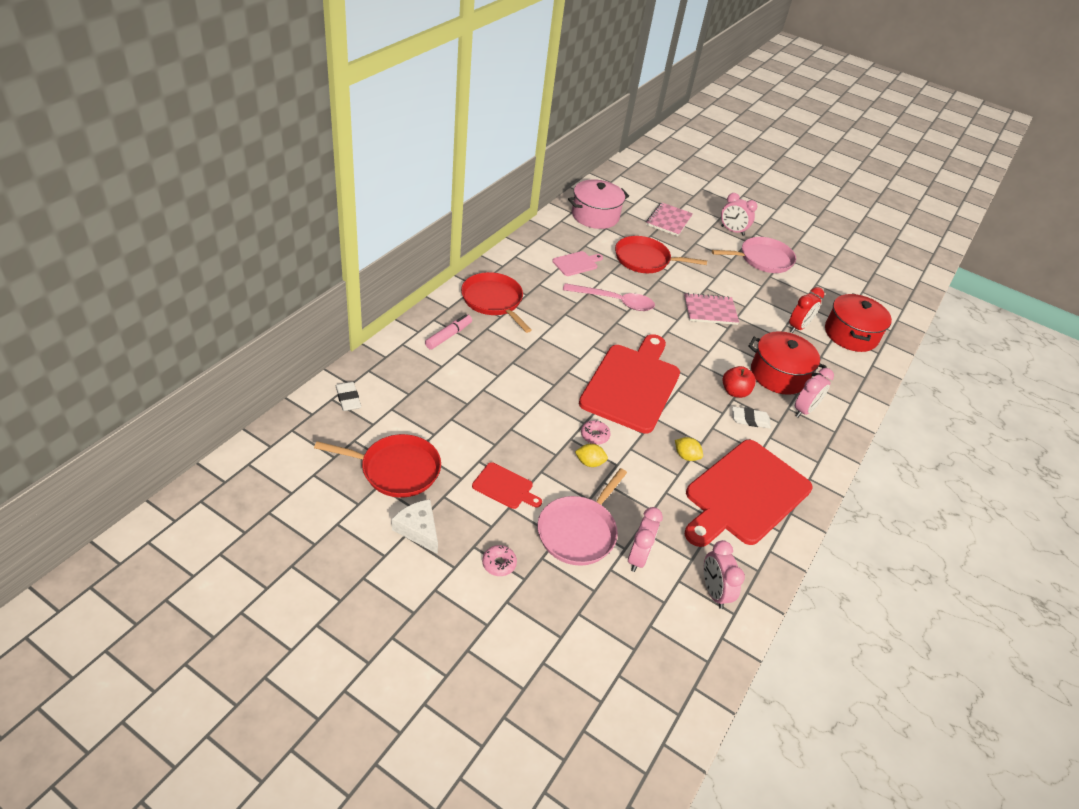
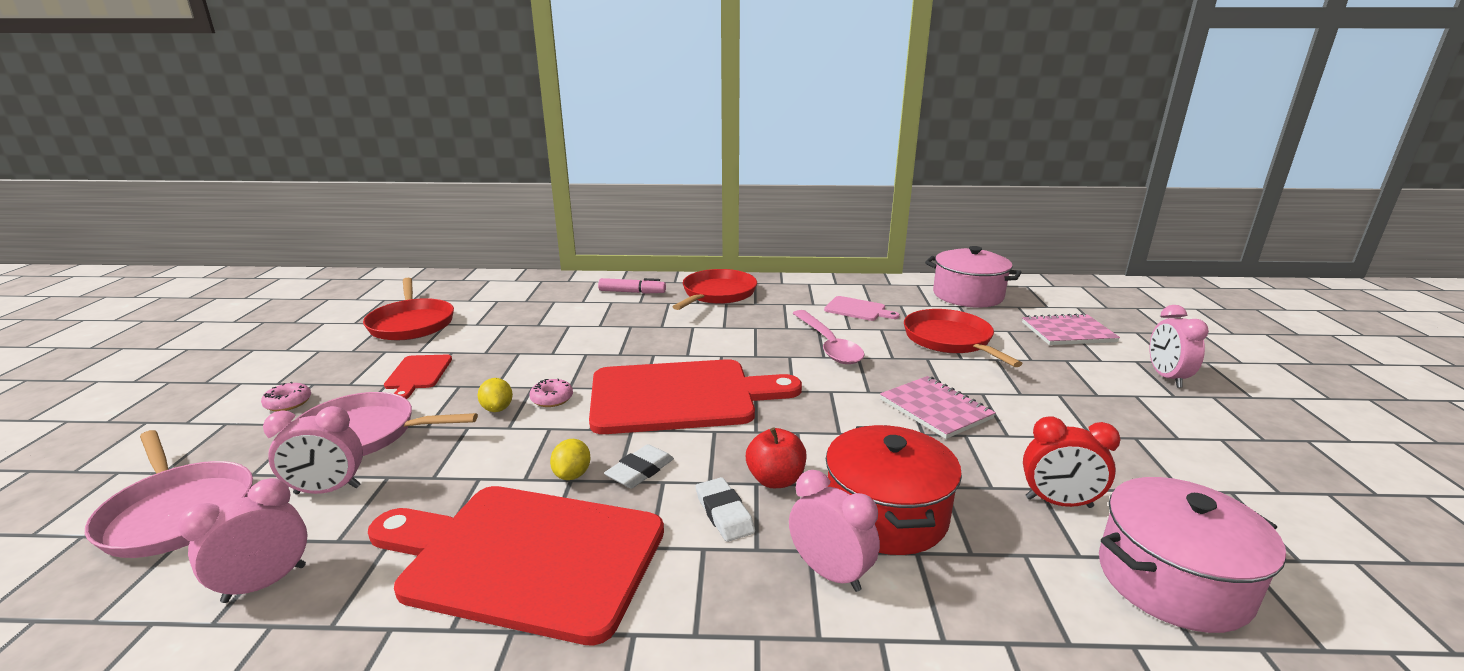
camera: 65 degrees right, 20 degrees down
white eraser [336,382,361,411] -> white eraser moved to [604,444,674,488]
white cheese [392,499,438,554] -> none
pink pan [712,237,796,273] -> pink pan moved to [85,430,253,558]
pink clock [795,368,834,417] -> pink clock turned 150 degrees counterclockwise [789,470,880,592]
red pot [825,293,892,352] -> pink pot [1099,477,1286,633]

